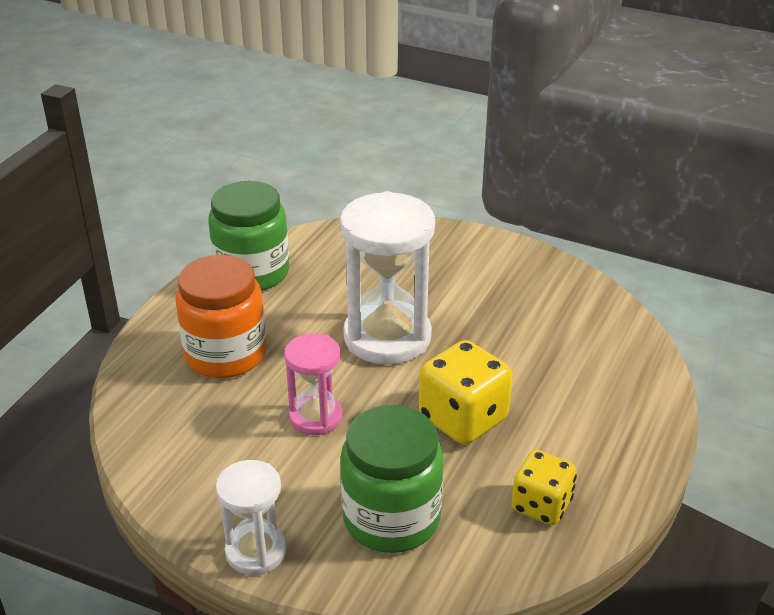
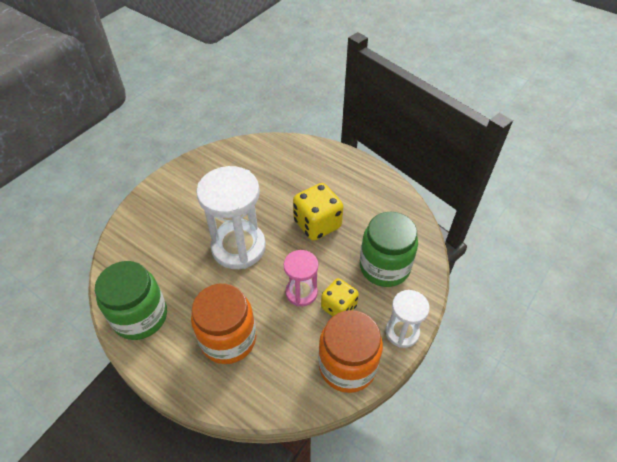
camera: 80 degrees left, 15 degrees up
yellow dice [511,450,577,525] -> yellow dice moved to [321,278,359,317]
none -> orange jar [318,310,383,393]

